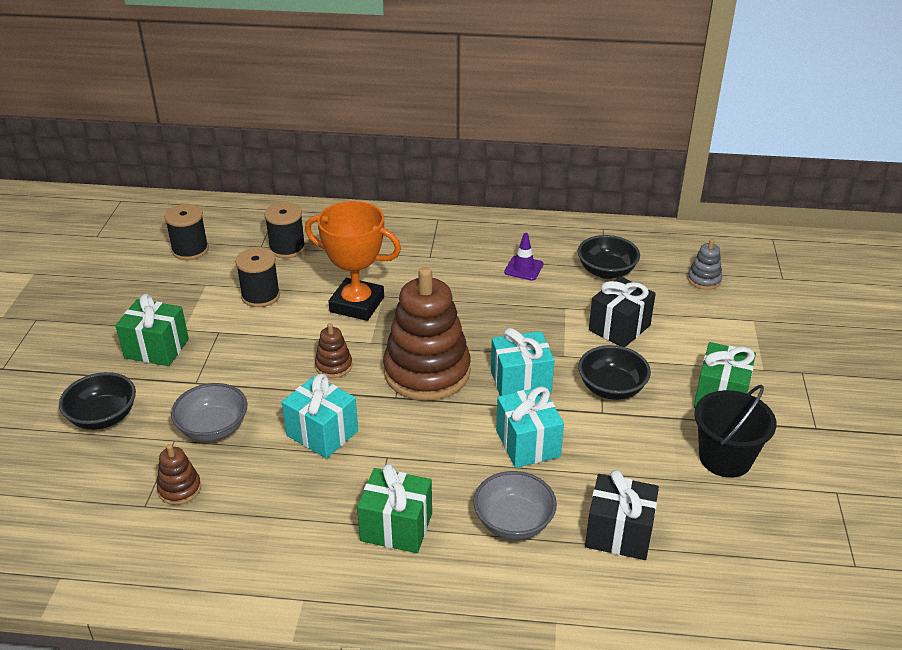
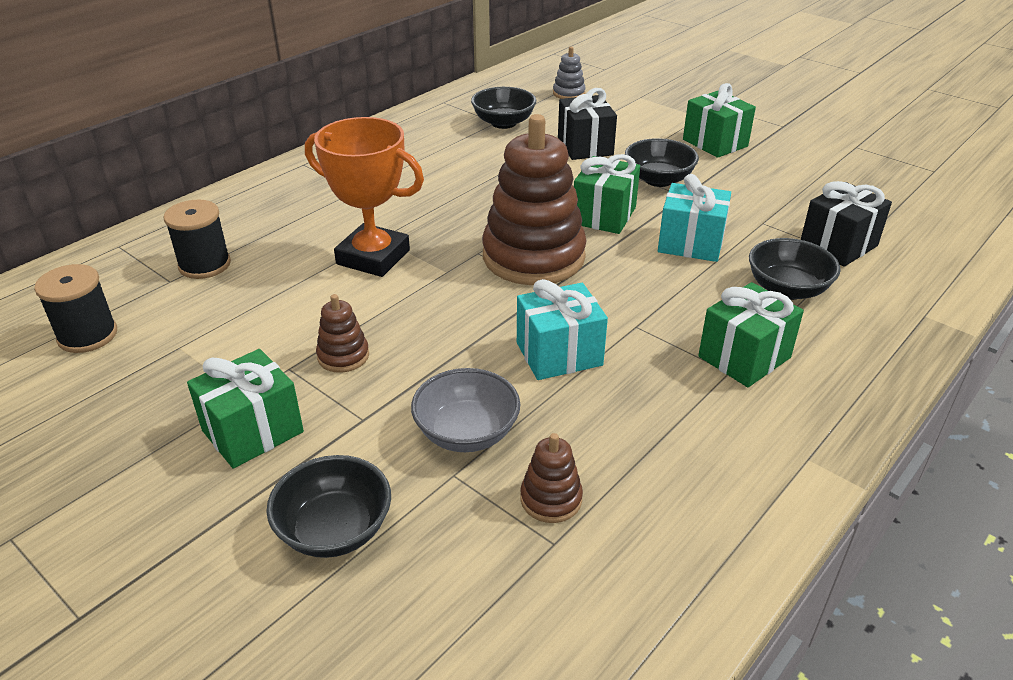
camera: 55 degrees left, 0 degrees up
black spool [235,248,280,307] -> none
orange trophy [305,201,401,321] -> orange trophy turned 60 degrees clockwise [305,117,424,277]
brown stacking toy [315,323,352,378] -> brown stacking toy moved to [316,294,369,373]
grey bowl [474,471,557,540] -> black bowl [749,238,841,300]
turquoise gift [491,328,554,396] -> green gift [574,154,640,234]
purple traffic cone [504,233,543,280] -> none
black bucket [694,385,777,478] -> none

